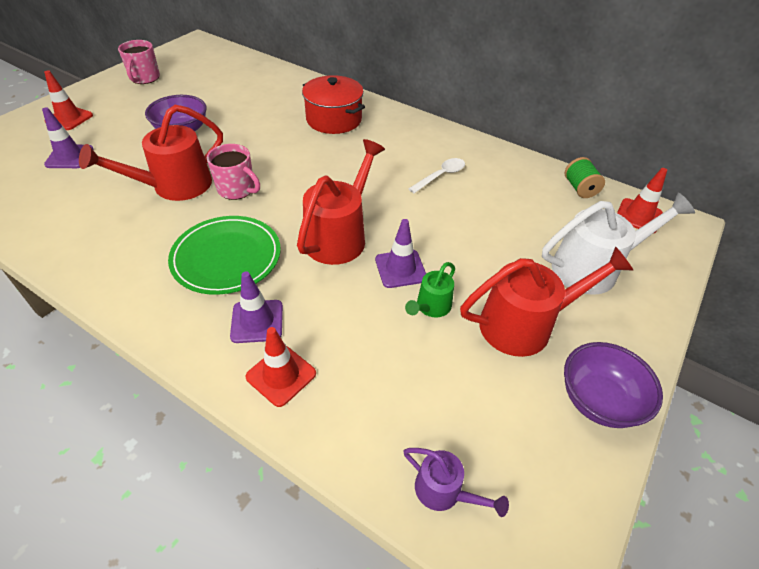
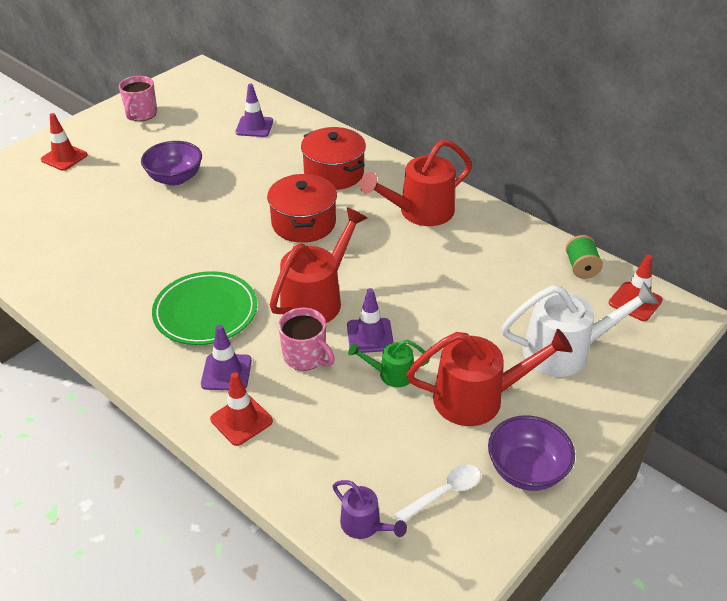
camera: 10 degrees right, 5 degrees down
purple traffic cone [42,107,94,168] -> purple traffic cone moved to [235,84,273,137]
red watering can [79,104,223,201] -> red watering can moved to [360,139,472,226]
pink mug [207,144,260,200] -> pink mug moved to [278,308,335,371]
green watering can [405,262,455,318] -> green watering can turned 45 degrees clockwise [348,340,430,387]
white spoon [409,158,465,193] -> white spoon moved to [394,465,481,521]
none -> red pot [267,174,337,243]

